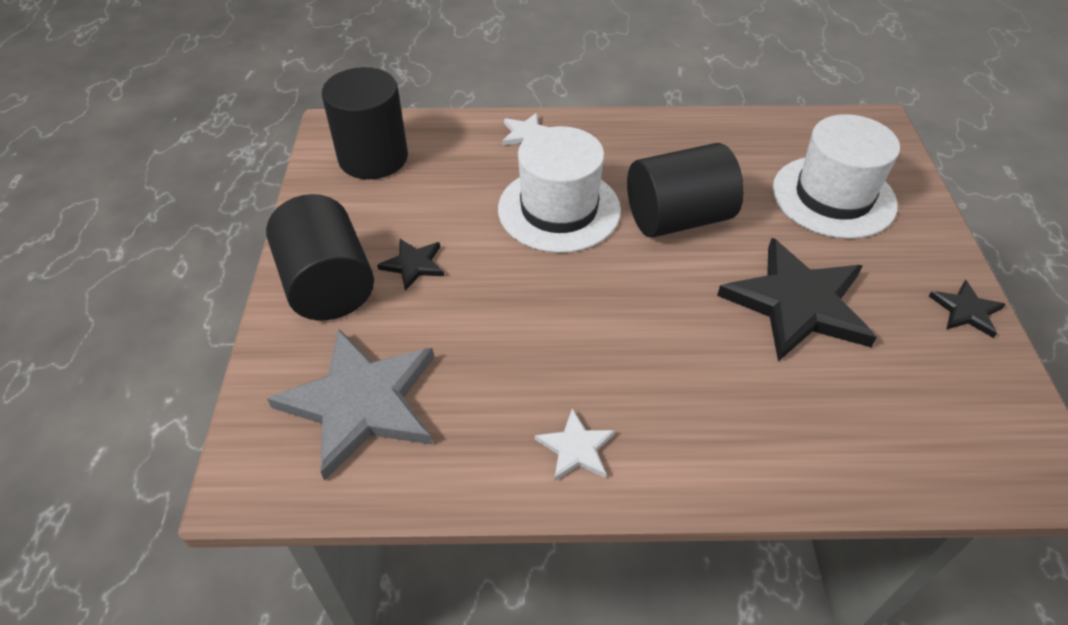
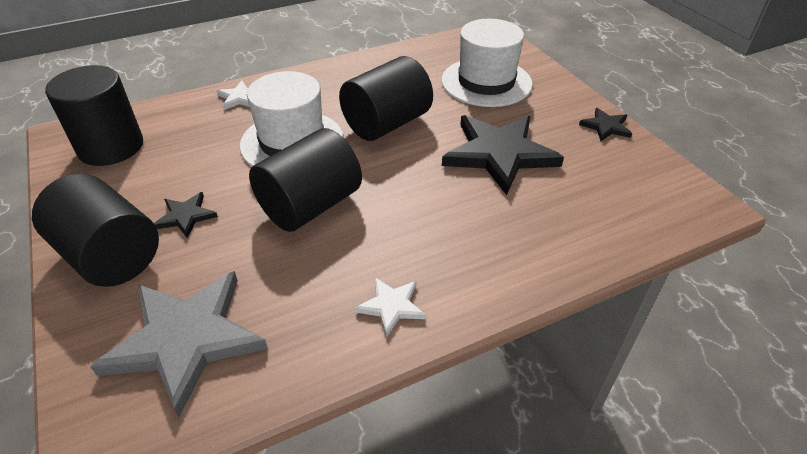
camera: 25 degrees left, 5 degrees down
none -> black cylinder [249,128,362,232]

